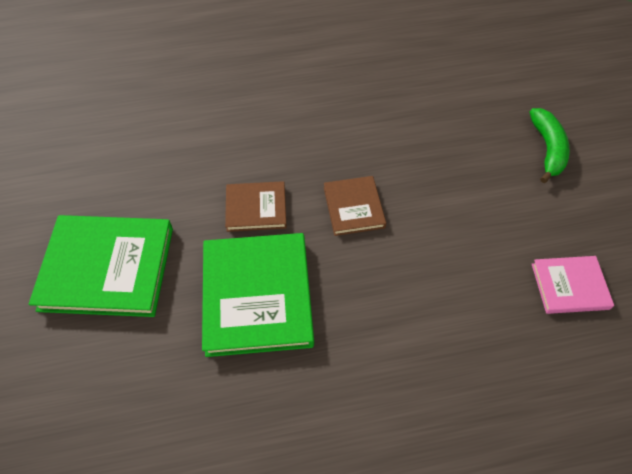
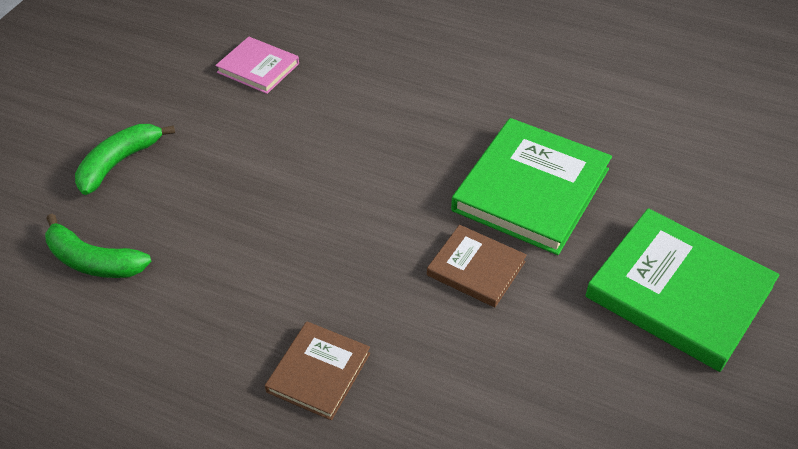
camera: 145 degrees left, 10 degrees down
brown book [324,176,386,236] -> brown book moved to [265,322,370,420]
none -> green banana [45,214,151,278]

